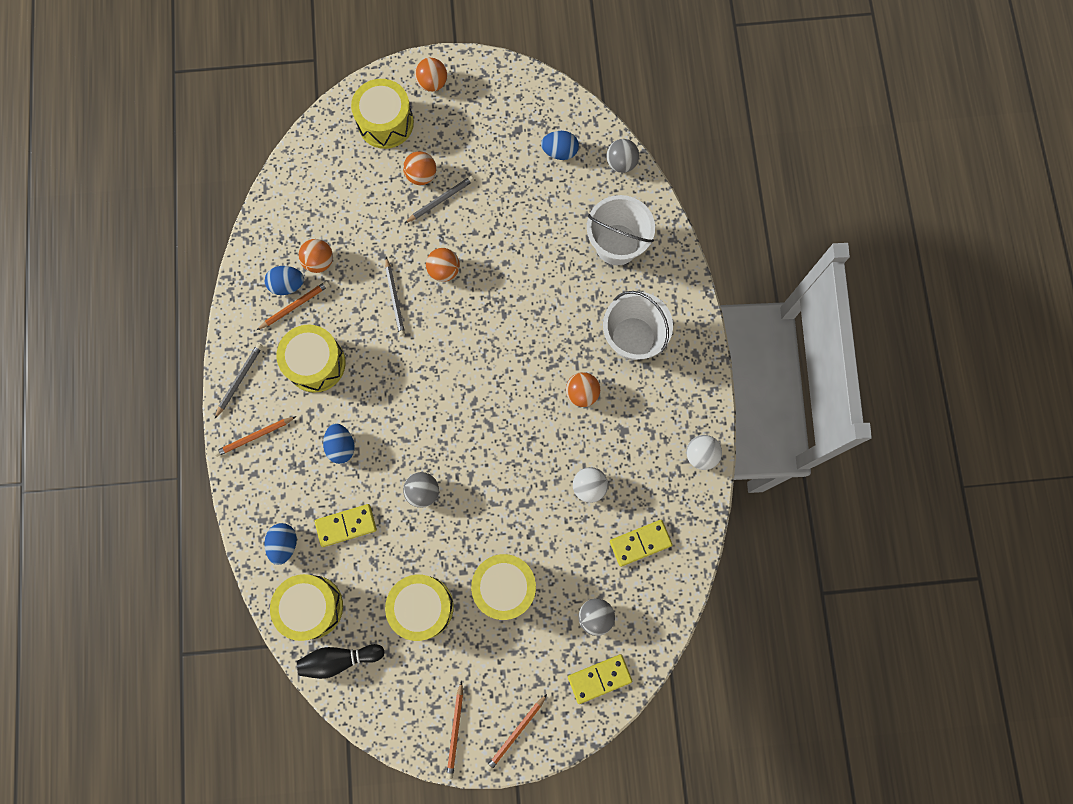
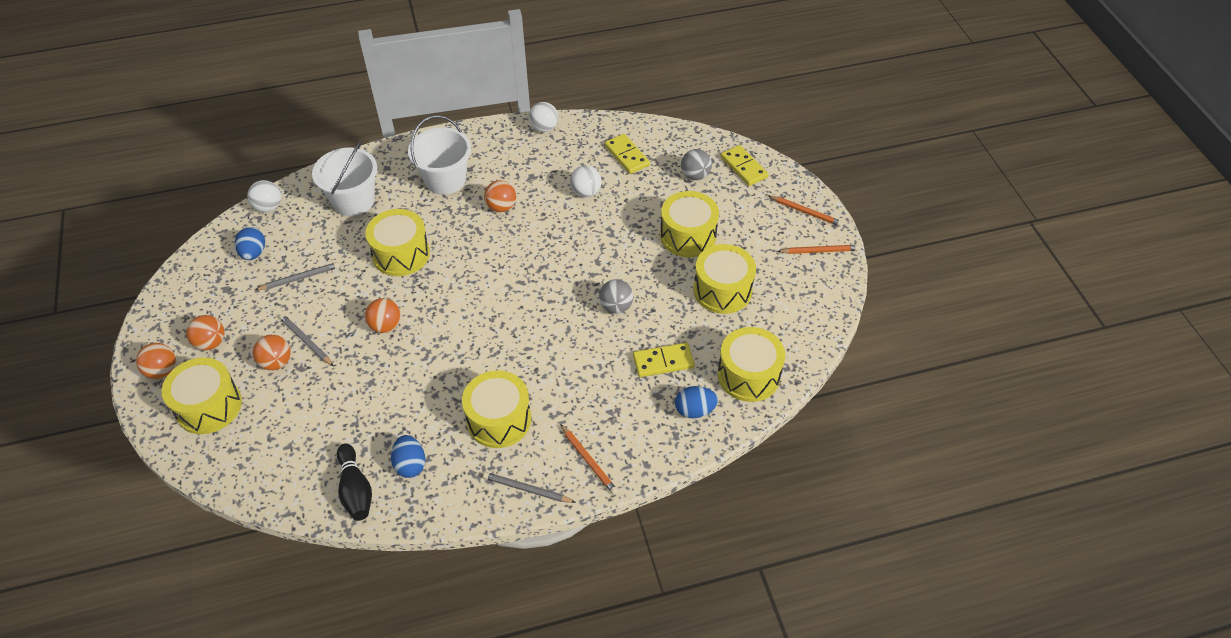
camera: 100 degrees left, 25 degrees down
orange pencil [257,281,330,330] -> none
black bowling pin [297,644,385,679] -> black bowling pin moved to [337,443,372,521]
orange ball [298,239,333,273] -> orange ball moved to [186,315,225,350]
yellow domino [315,504,377,547] -> yellow domino turned 75 degrees counterclockwise [633,343,695,377]
blue egg [323,423,355,464] -> none
grey pencil [385,257,405,336] -> grey pencil moved to [255,262,340,290]
grey ball [606,139,639,173] -> white ball [247,180,281,212]
none -> yellow drum [365,209,430,276]

